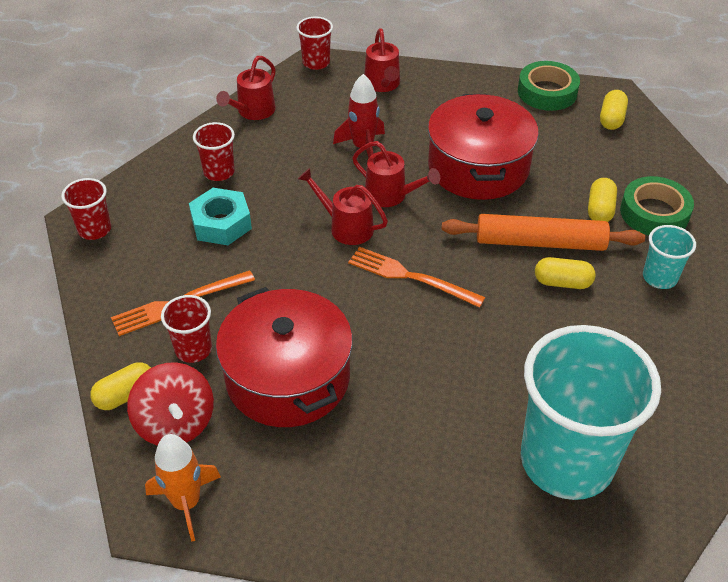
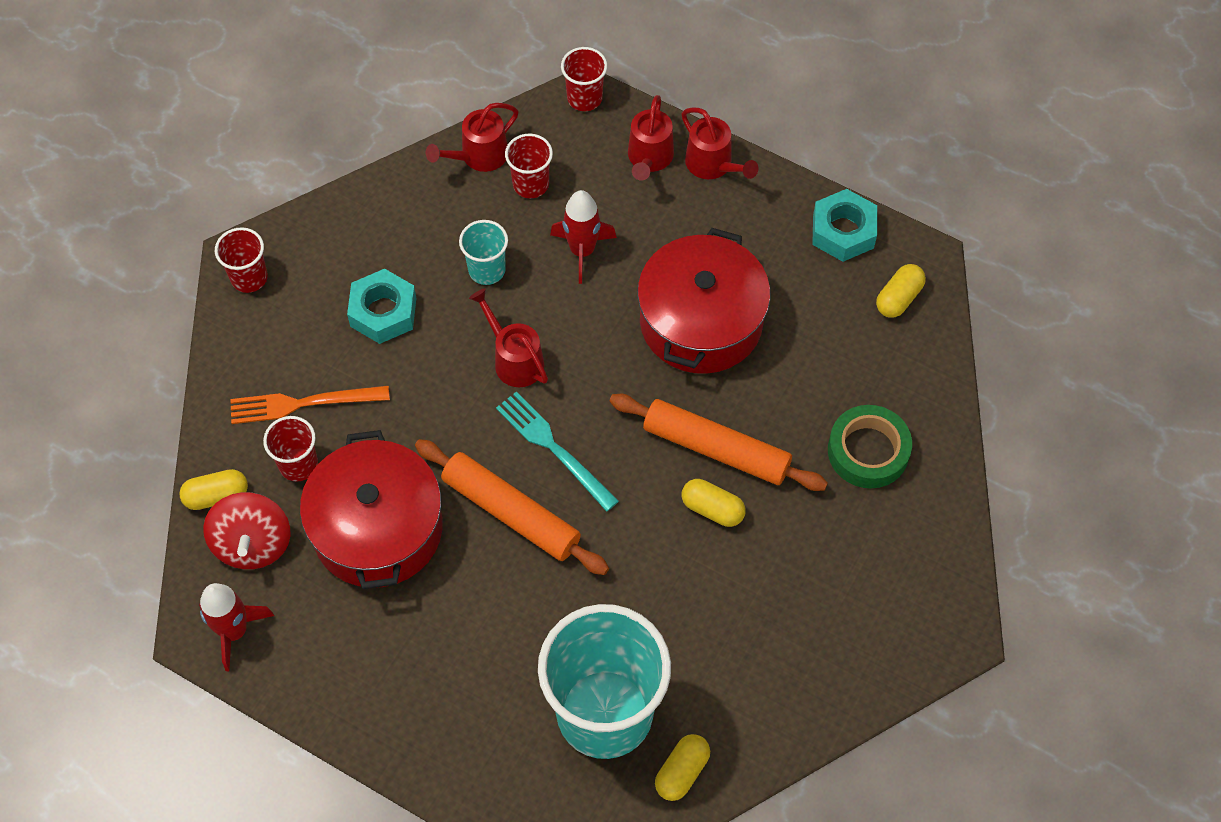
camera: 20 degrees right, 15 degrees up
orange rocket [145,434,221,542] -> red rocket [199,583,274,671]
red cup [193,122,235,181] -> red cup moved to [505,134,553,198]
orange fork [348,247,486,308] -> turquoise fork [496,392,619,512]
red watering can [352,141,440,207] -> red watering can moved to [682,107,758,179]
green tape [518,61,580,111] -> turquoise nut [812,189,877,262]
yellow capsule [588,178,617,222] -> yellow capsule moved to [655,734,710,801]
turquoise cup [643,225,696,289] -> turquoise cup moved to [459,220,508,285]
none -> orange rolling pin [415,439,609,575]

